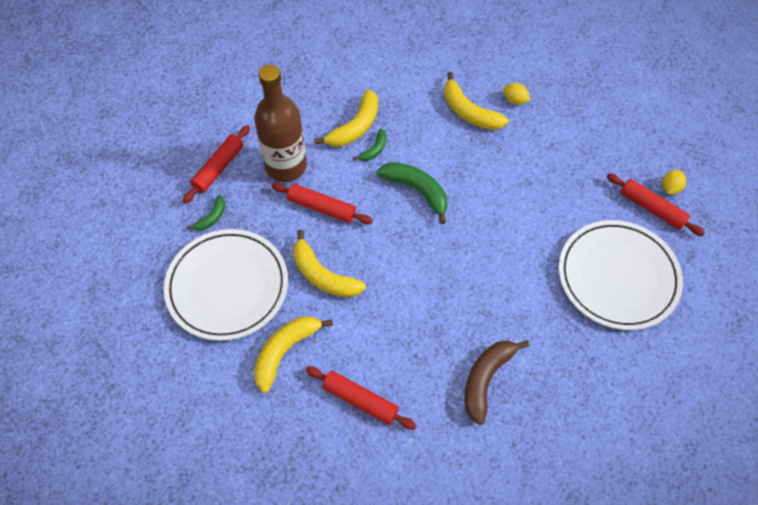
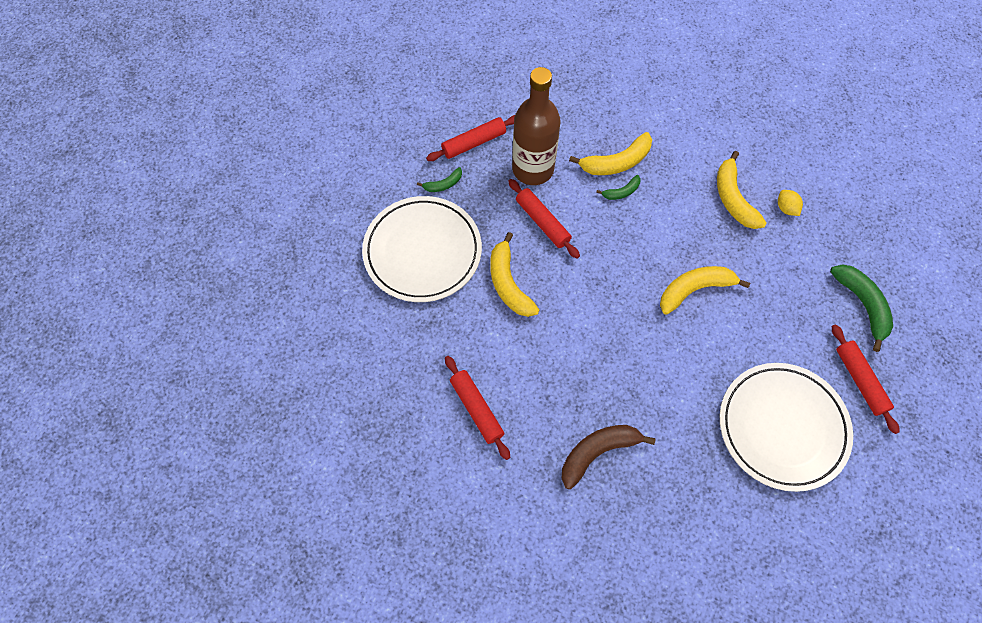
camera: 30 degrees right, 5 degrees up
yellow banana [254,316,333,393] -> yellow banana moved to [660,266,750,315]
green banana [377,162,447,224] -> green banana moved to [830,264,893,352]
yellow lemon [662,170,686,194] -> none

